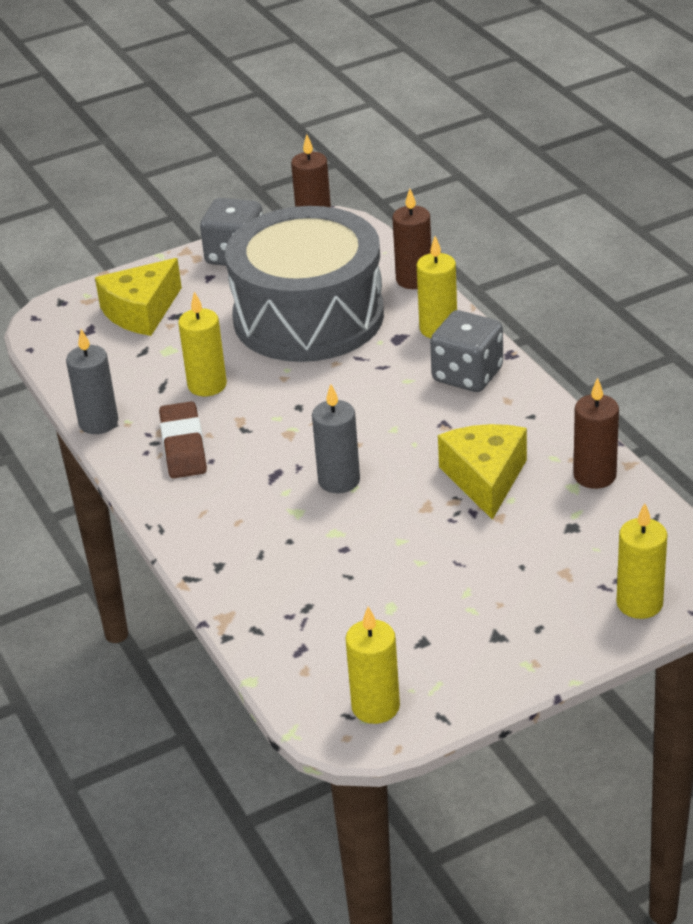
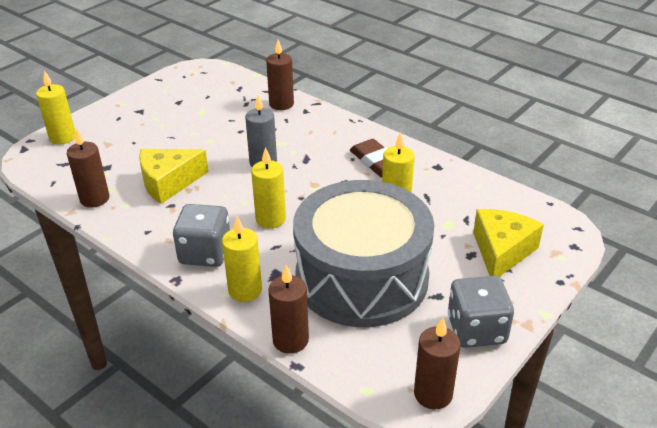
camera: 155 degrees right, 0 degrees up
grey candle [66,329,118,434] -> none
yellow candle [345,607,400,724] -> yellow candle moved to [251,147,286,228]
yellow cheese [438,424,527,520] -> yellow cheese turned 90 degrees clockwise [139,149,209,204]
none -> brown candle [266,40,294,110]

